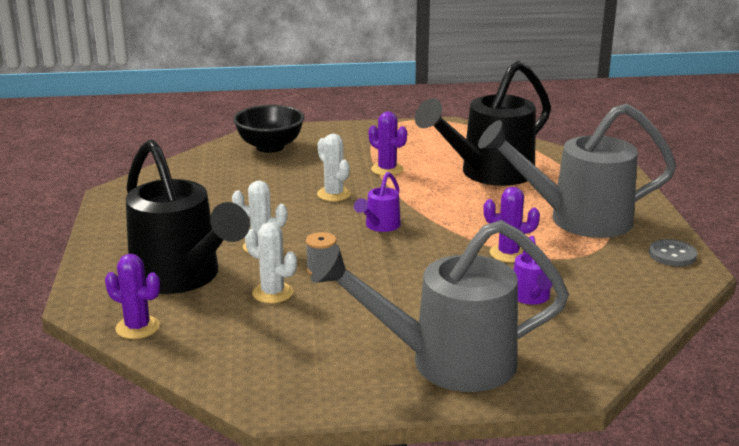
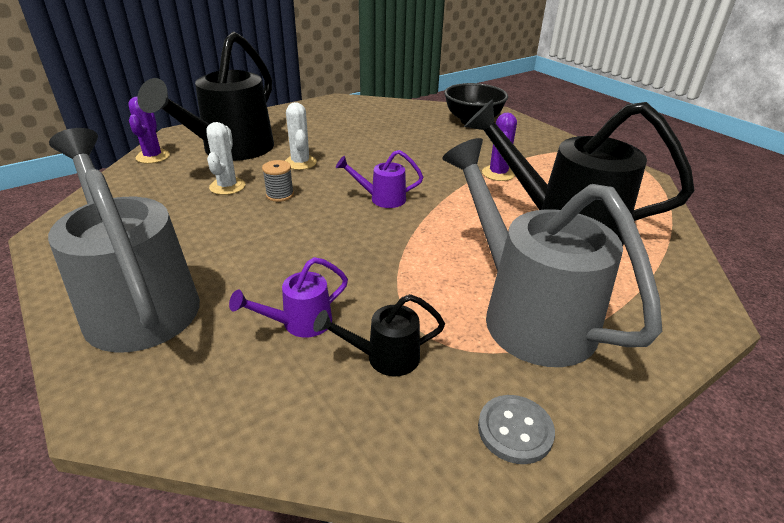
camera: 60 degrees right, 10 degrees up
white cactus [317,134,351,201] -> none
purple cactus [483,187,540,263] -> none
none -> black watering can [313,294,445,376]

